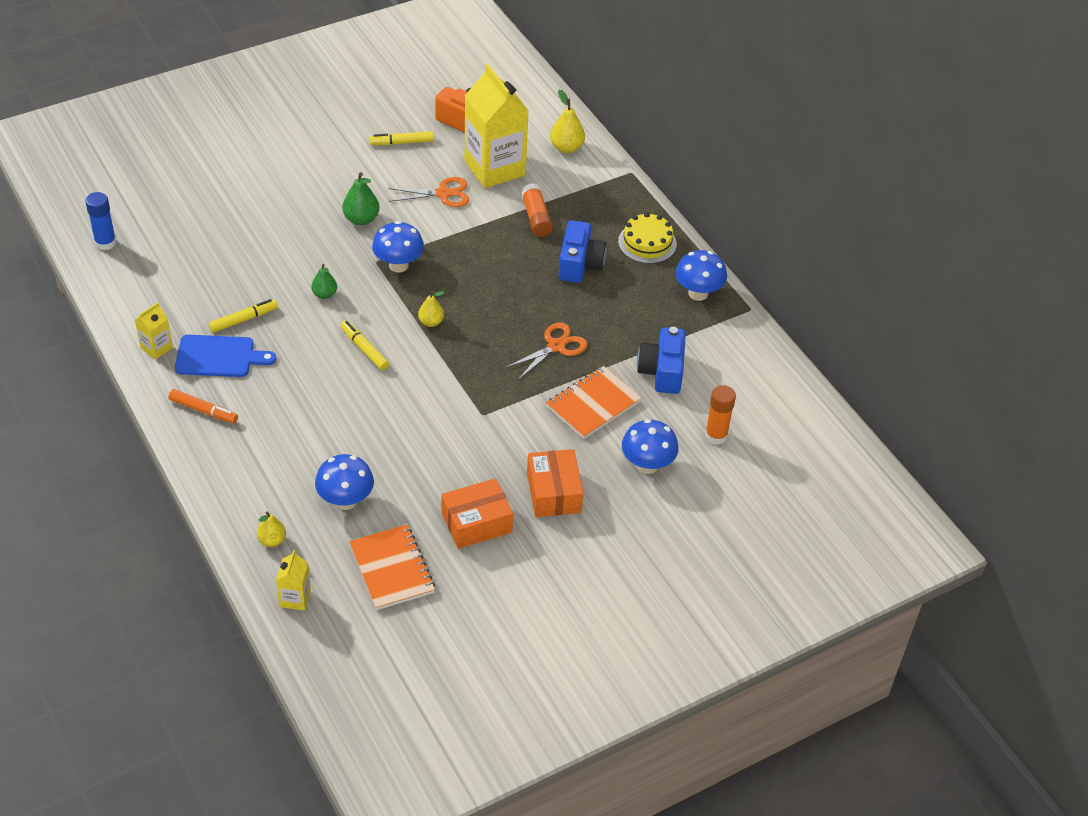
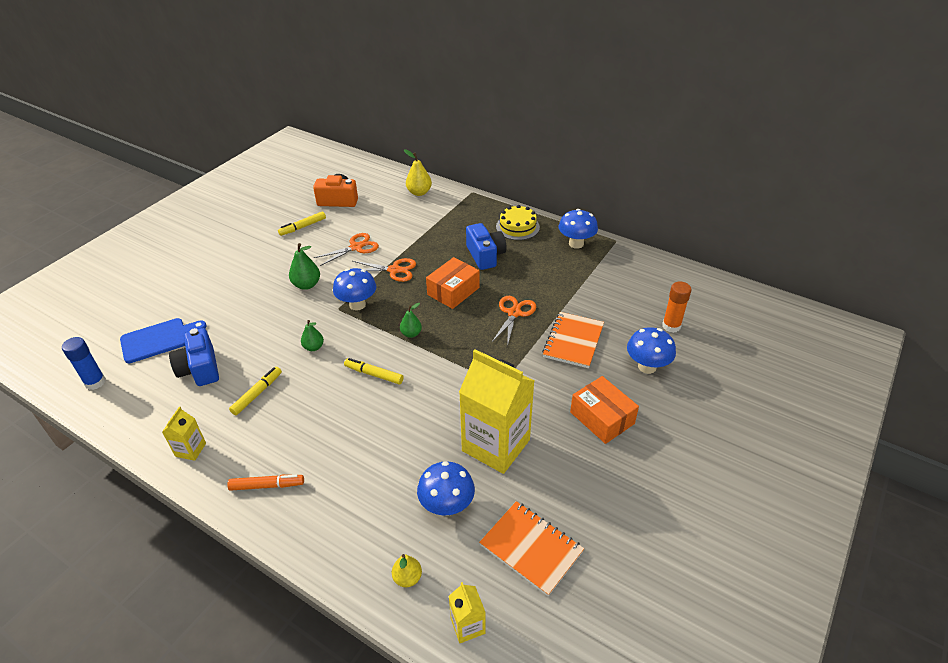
camera: 25 degrees left, 5 degrees down
blue cutting board [175,335,276,377] -> blue cutting board moved to [120,318,207,363]
yellow pear [418,291,445,327] -> green pear [400,303,422,338]
orange box [442,478,513,549] -> orange box moved to [426,257,480,309]
yellow carton [465,64,529,188] -> yellow carton moved to [459,349,534,474]
orange glue stick [521,183,553,237] -> none
blue camera [637,327,686,394] -> blue camera moved to [169,328,219,386]
none -> orange scissors [353,258,416,282]

